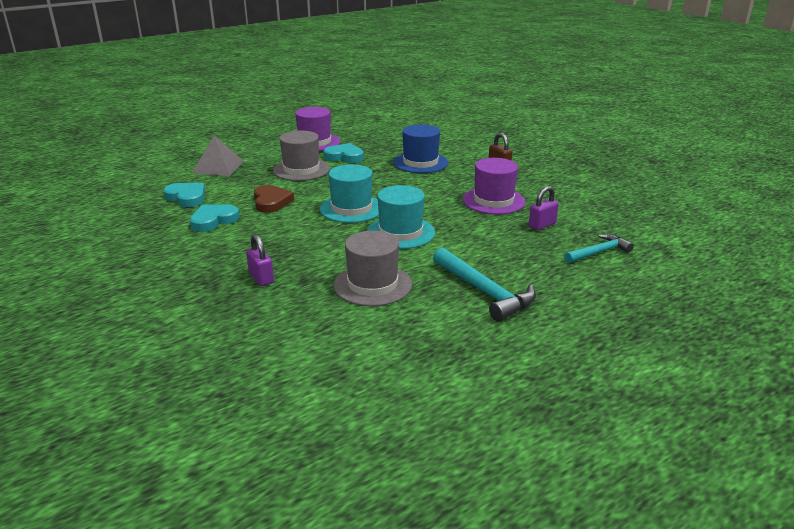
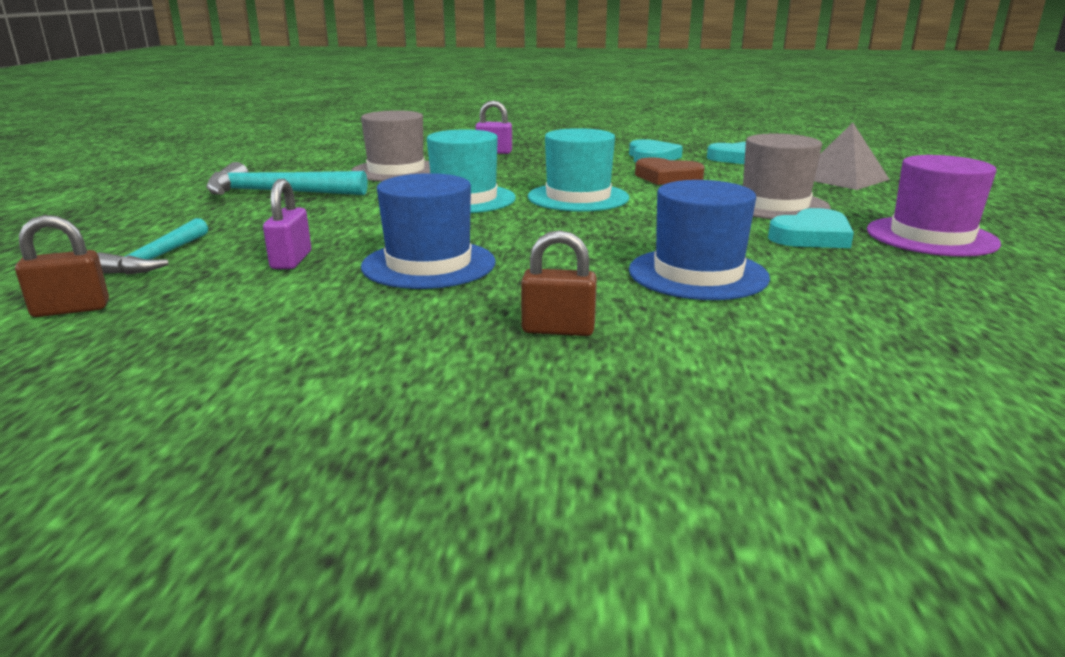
camera: 130 degrees right, 5 degrees down
purple hat [463,158,525,214] -> blue hat [361,173,495,289]
none -> brown padlock [15,215,109,317]

